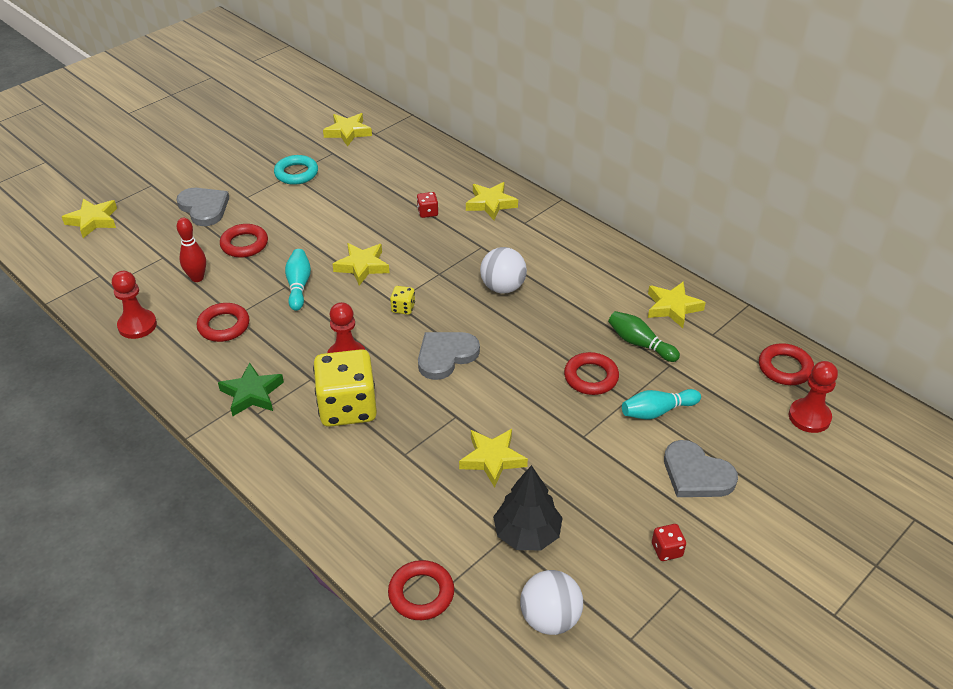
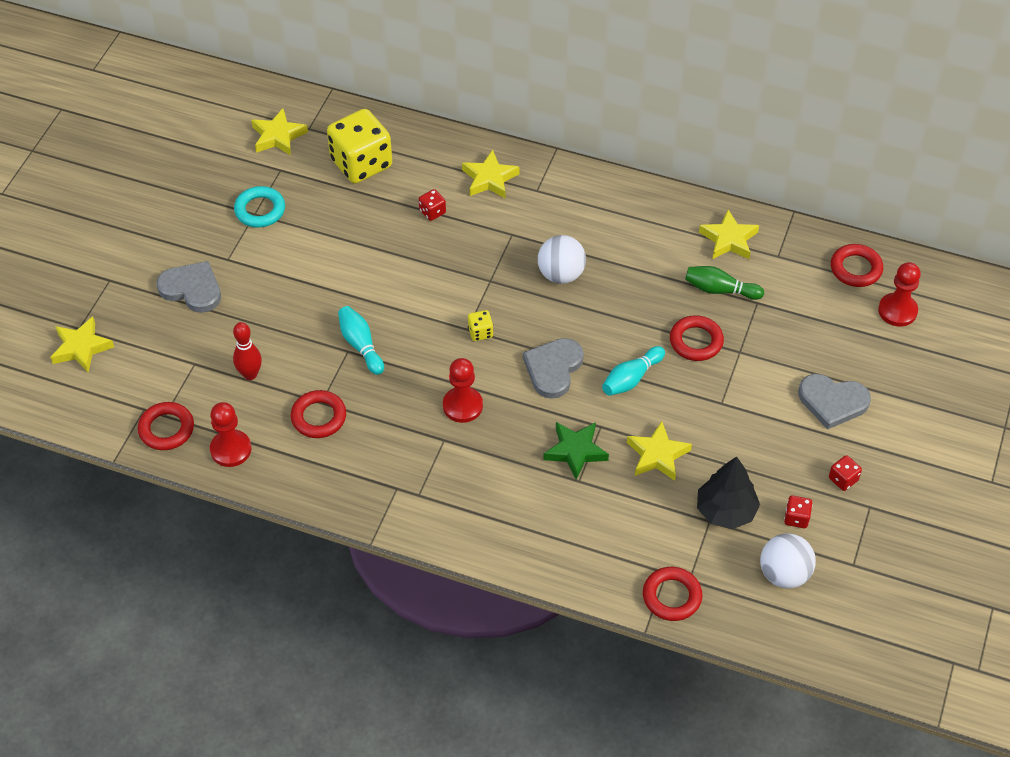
camera: 25 degrees left, 10 degrees up
green star [218,362,284,416] -> green star moved to [543,422,609,480]
red ring [220,224,268,258] -> red ring moved to [138,402,194,450]
yellow dice [313,349,377,427] -> yellow dice moved to [327,109,392,184]
yellow star [333,243,390,286] -> none
turquoise bowling pin [622,389,701,419] -> turquoise bowling pin moved to [602,346,665,396]
none -> red dice [784,496,813,528]

